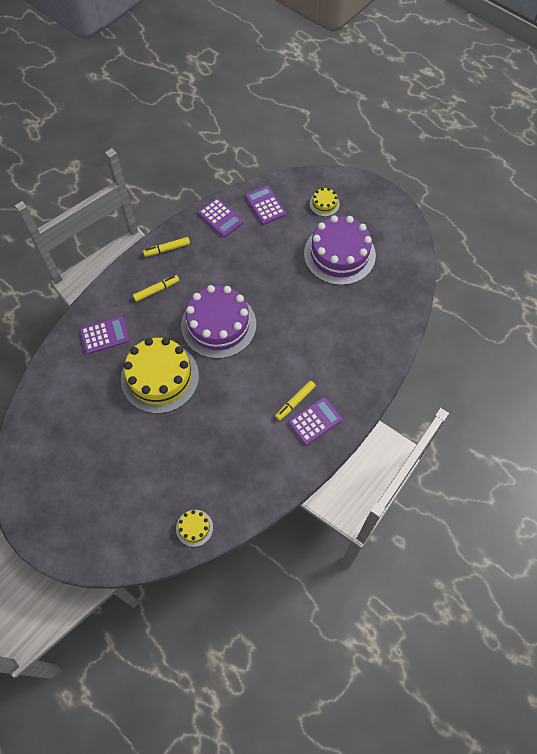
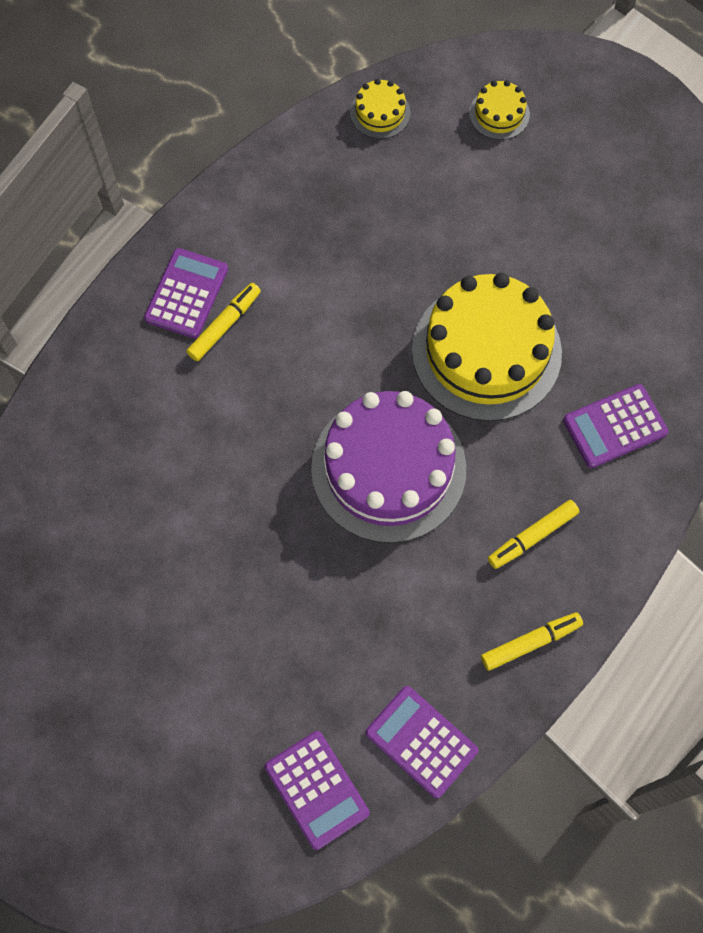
camera: 175 degrees right, 5 degrees up
purple calculator [288,397,342,445] -> purple calculator turned 150 degrees clockwise [144,248,228,338]
purple cake [304,215,376,285] -> none
yellow cake [310,188,340,217] -> yellow cake moved to [469,80,530,140]

